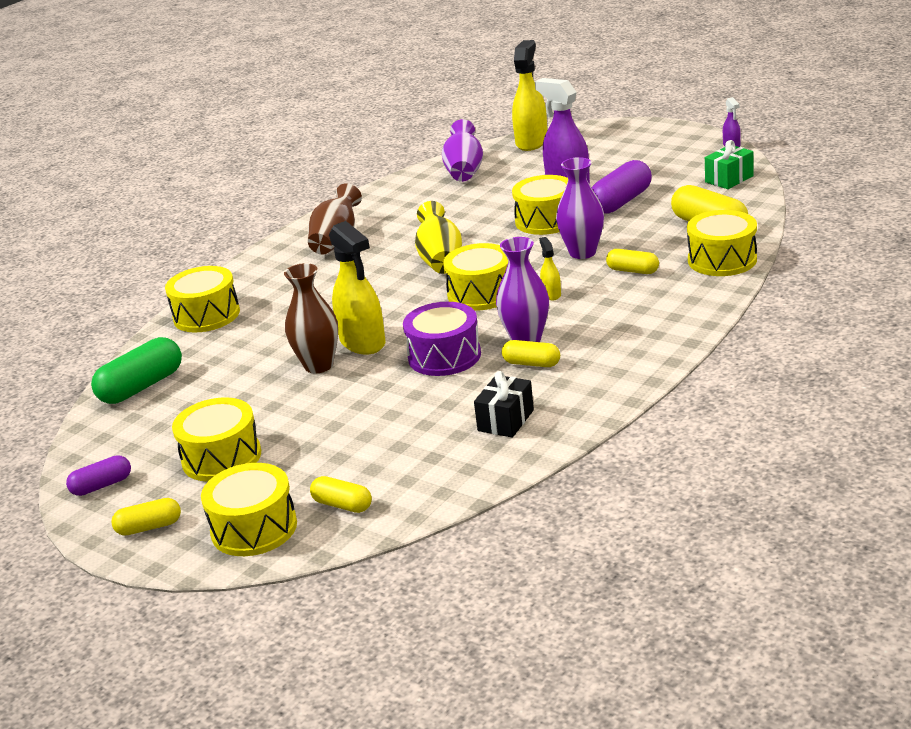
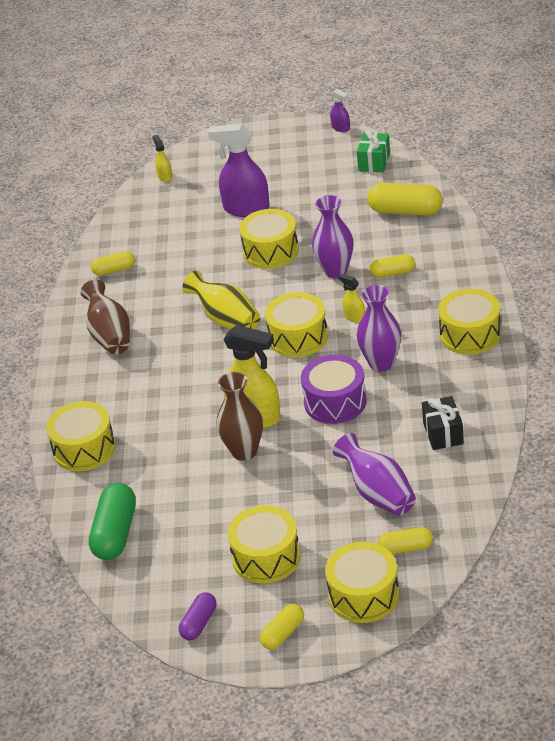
camera: 35 degrees left, 10 degrees up
purple vase [442,119,483,182] -> purple vase moved to [333,433,416,516]
yellow capsule [502,340,560,367] -> yellow capsule moved to [91,251,135,276]
yellow spray bottle [512,40,547,151] -> yellow spray bottle [153,135,172,182], size x0.47
purple capsule [591,160,652,214] -> none
yellow drum [687,210,757,276] -> yellow drum moved to [438,289,501,355]

